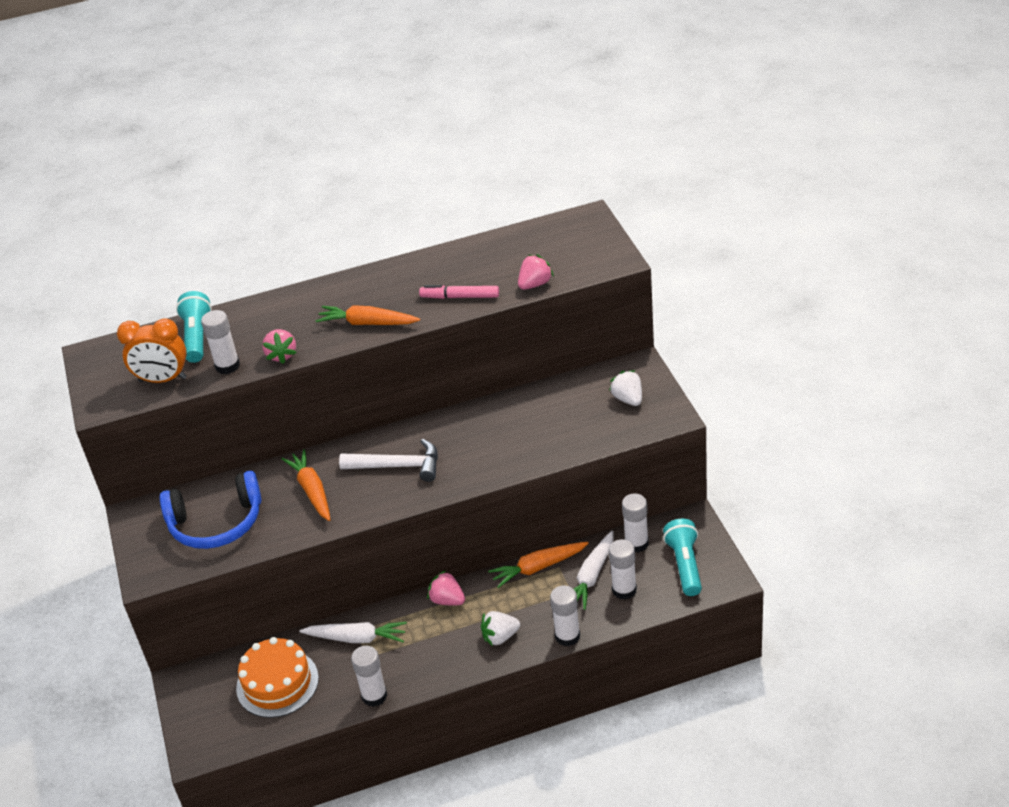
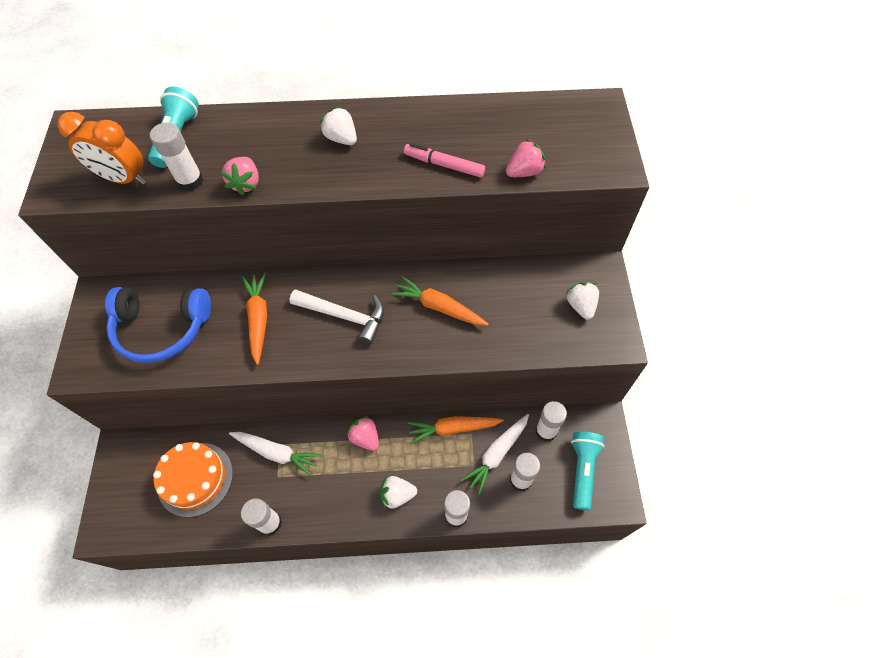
camera: 10 degrees right, 20 degrees up
orange carrot [316,305,420,325] -> orange carrot moved to [391,276,489,326]
none -> white strawberry [320,106,357,145]

